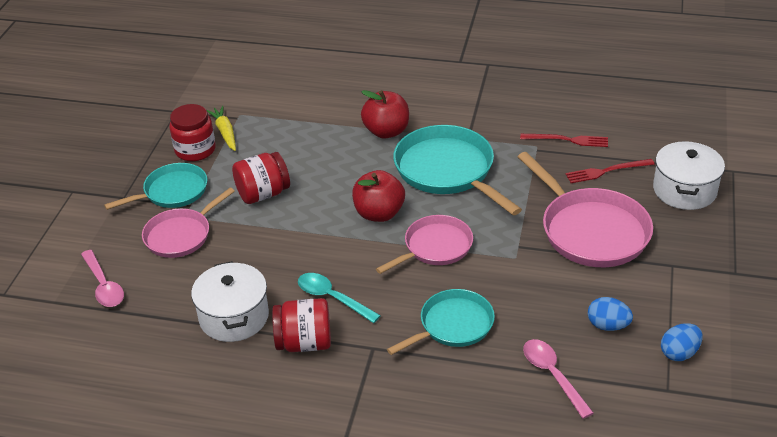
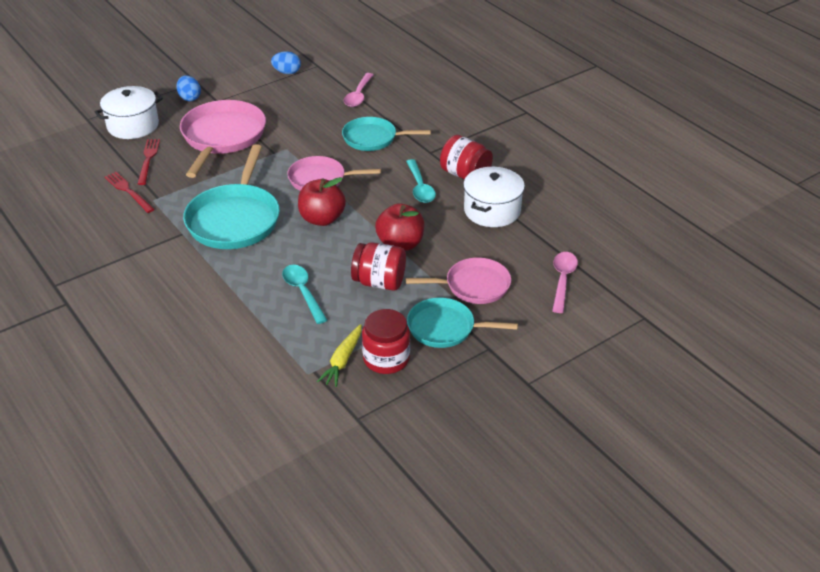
camera: 140 degrees left, 0 degrees up
red apple [361,90,409,139] -> red apple moved to [375,203,424,251]
red fork [566,159,655,183] -> red fork turned 120 degrees counterclockwise [138,139,160,185]
blue egg [588,297,633,331] -> blue egg moved to [176,75,201,101]
none -> turquoise spoon [282,265,327,324]

